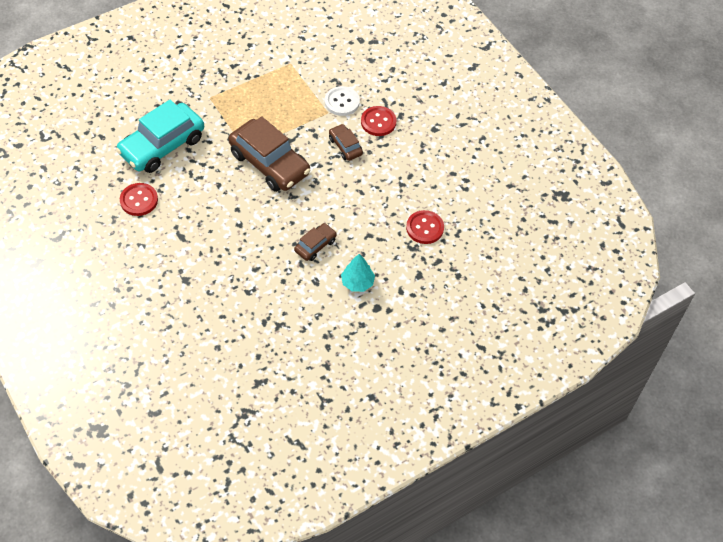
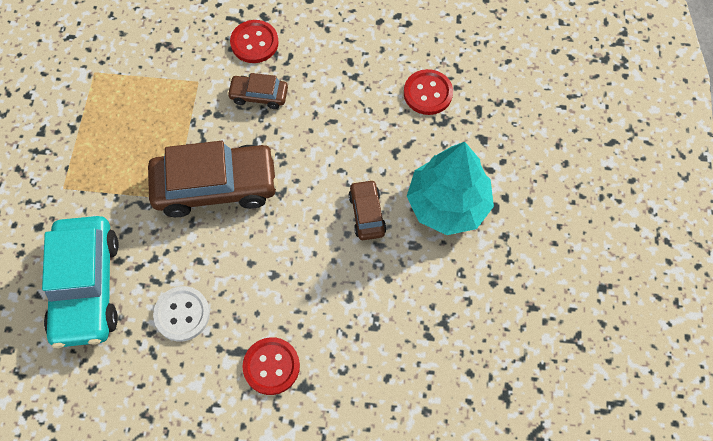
camera: 50 degrees left, 10 degrees up
red button [120,183,158,216] -> red button moved to [242,337,300,395]
white button [325,86,360,116] -> white button moved to [153,286,210,341]
turquoise tree [341,254,375,292] -> turquoise tree [407,142,494,235], size x1.87

